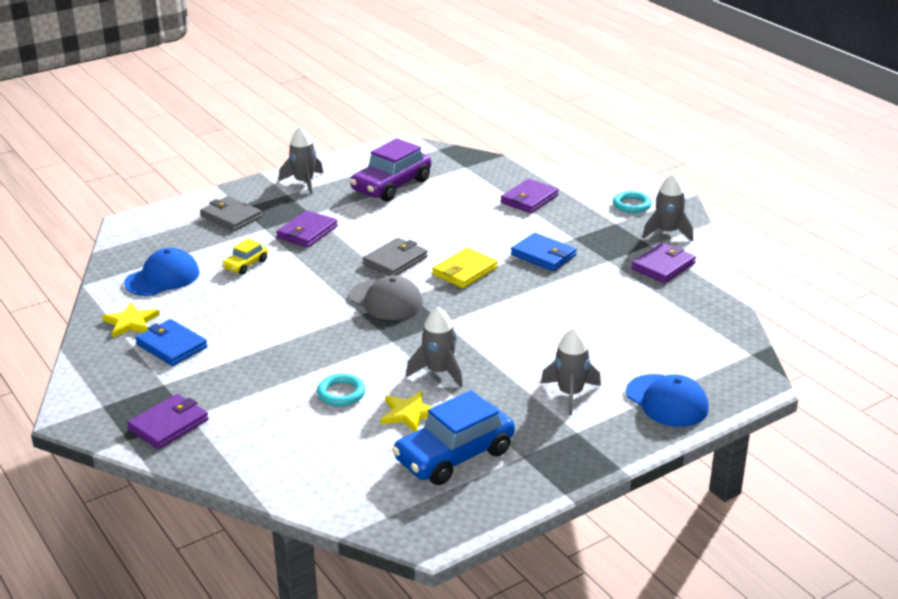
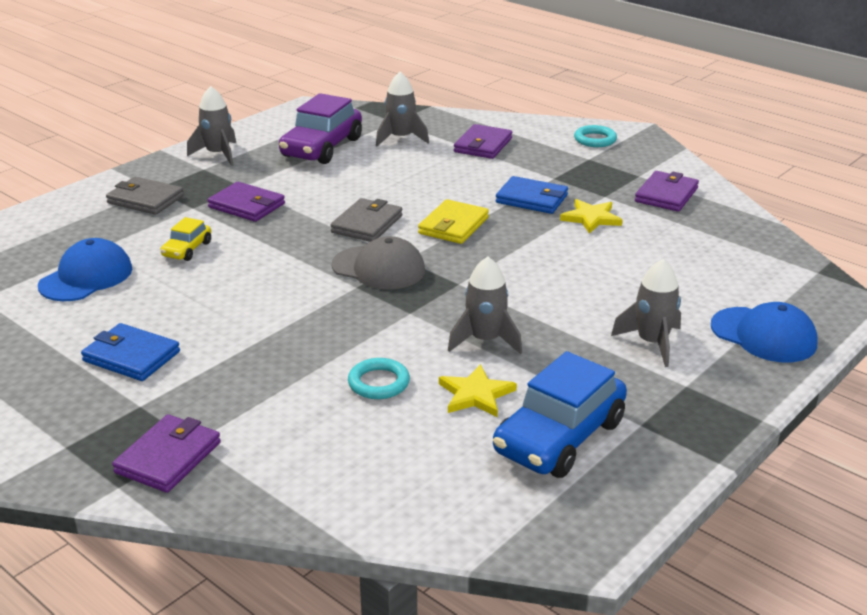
camera: 15 degrees left, 0 degrees up
yellow star [102,302,160,338] -> yellow star moved to [560,199,623,234]
purple wallet [276,210,338,247] -> purple wallet turned 75 degrees counterclockwise [207,182,285,222]
grey rocket [642,174,693,241] -> grey rocket moved to [376,72,429,146]

